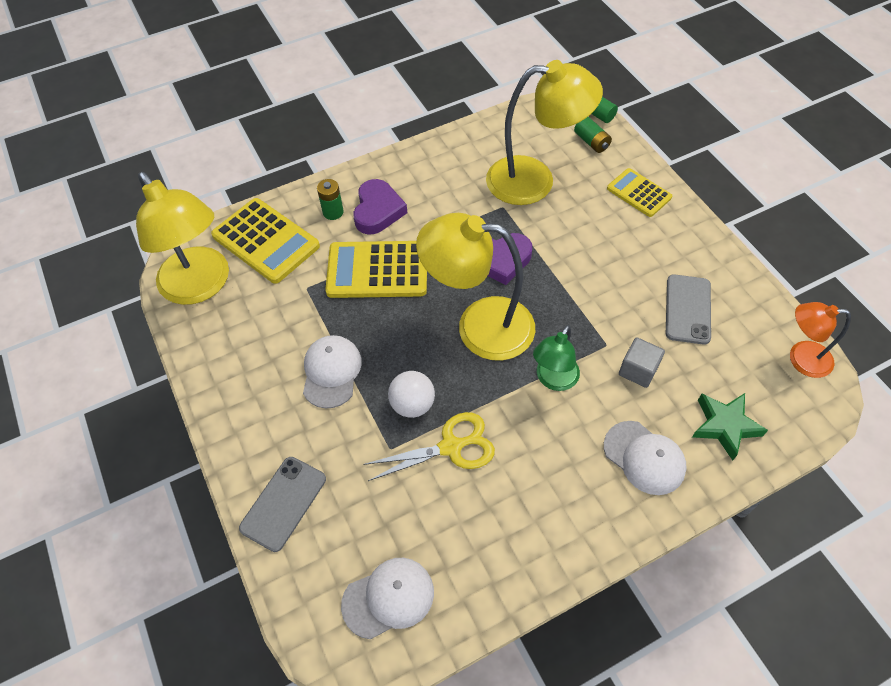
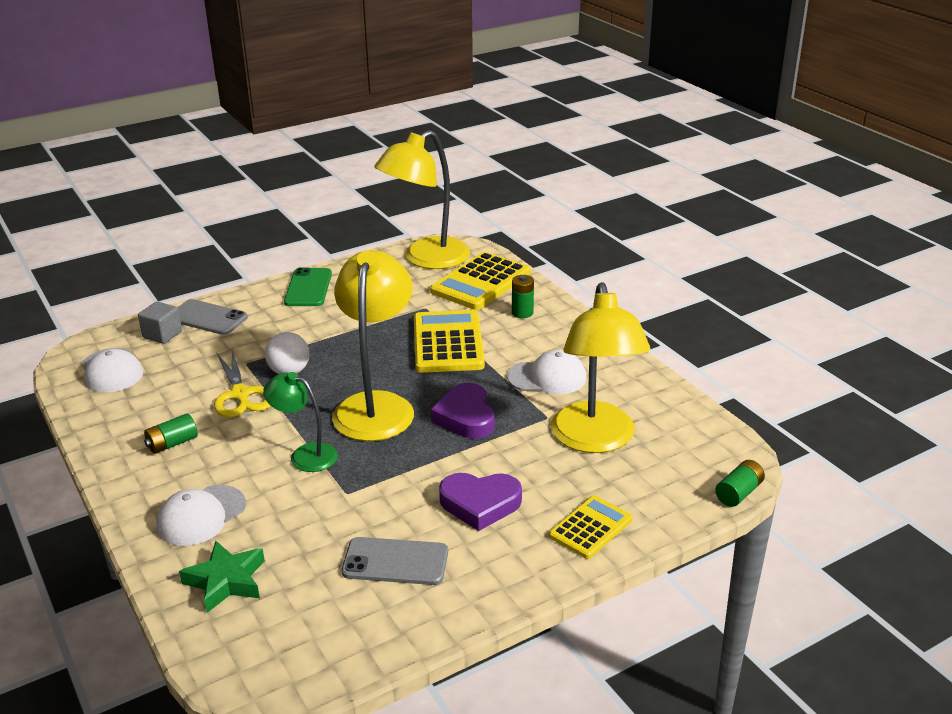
camera: 85 degrees right, 25 degrees down
white cap [303,335,362,408] -> white cap moved to [507,350,586,394]
purple heart [353,179,407,235] -> purple heart moved to [439,473,522,531]
green battery [574,117,612,153] -> green battery moved to [144,414,198,454]
grey cube [619,337,665,388] -> grey cube moved to [138,301,182,344]
orange lamp [790,302,851,378] -> none
none -> green phone [284,267,332,306]

